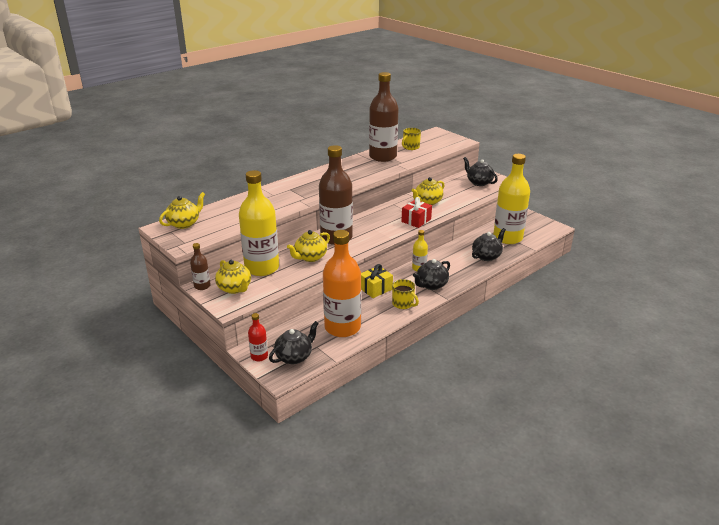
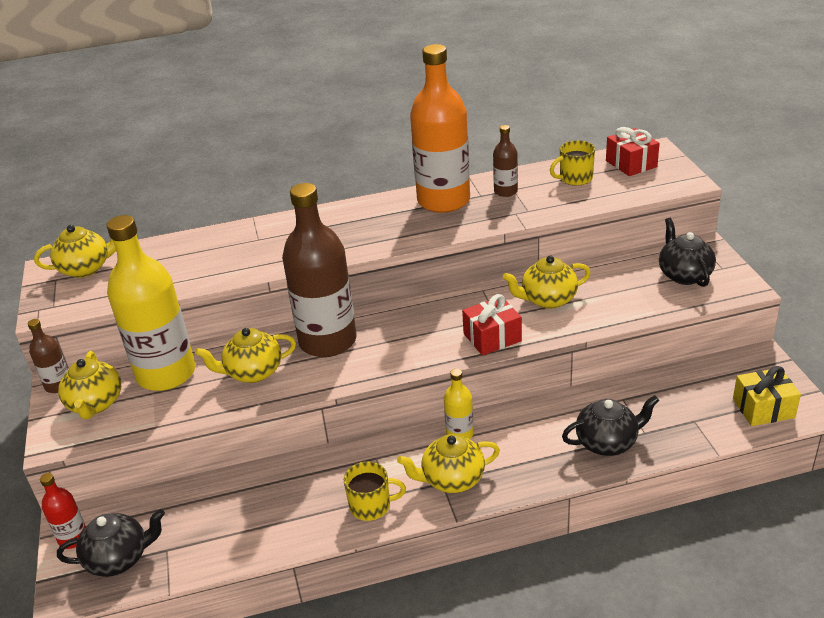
camera: 30 degrees right, 5 degrees up
orange bottle [323,230,361,337] -> orange bottle moved to [410,44,470,213]
yellow gift [361,264,393,298] -> yellow gift moved to [733,366,801,426]
brown bottle [369,72,398,162] -> brown bottle [493,125,518,197], size x0.45
yellow mug [392,279,419,309] -> yellow mug turned 75 degrees counterclockwise [344,461,406,521]
black teapot [413,259,450,290] -> yellow teapot [397,434,500,493]
yellow bottle [493,154,530,244] -> none
none -> red gift [606,127,660,176]

